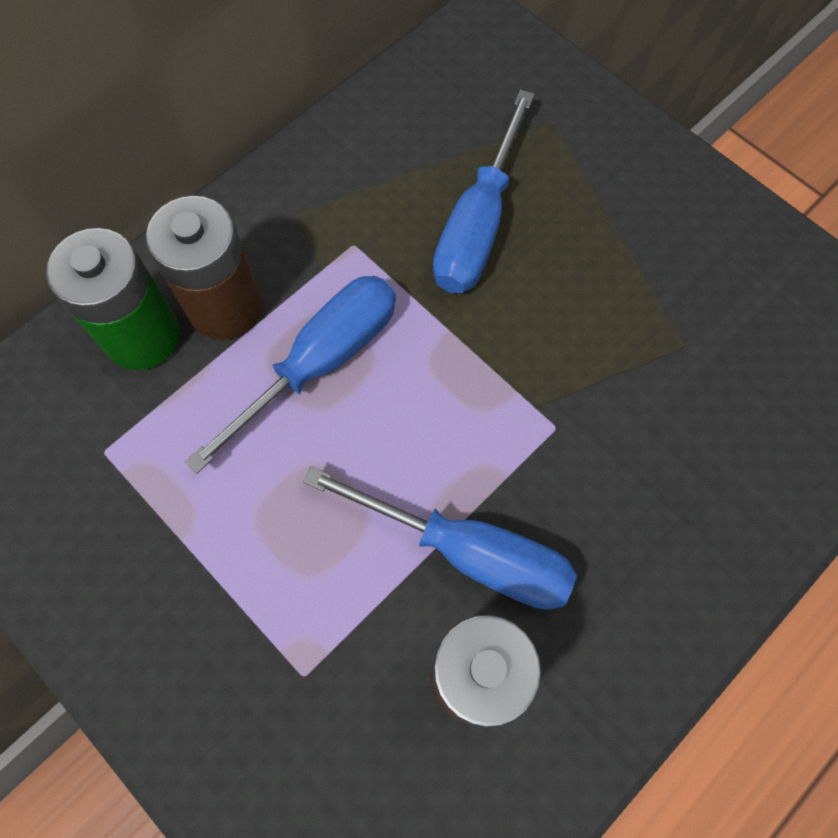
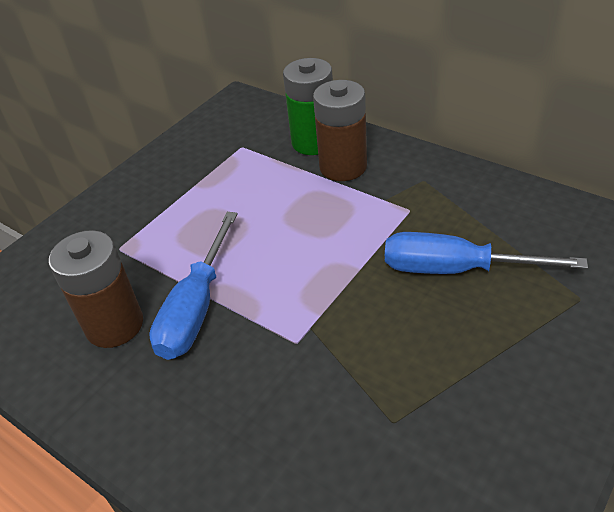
camera: 85 degrees right, 25 degrees down
blue screwdriver [185,276,396,474] -> none

